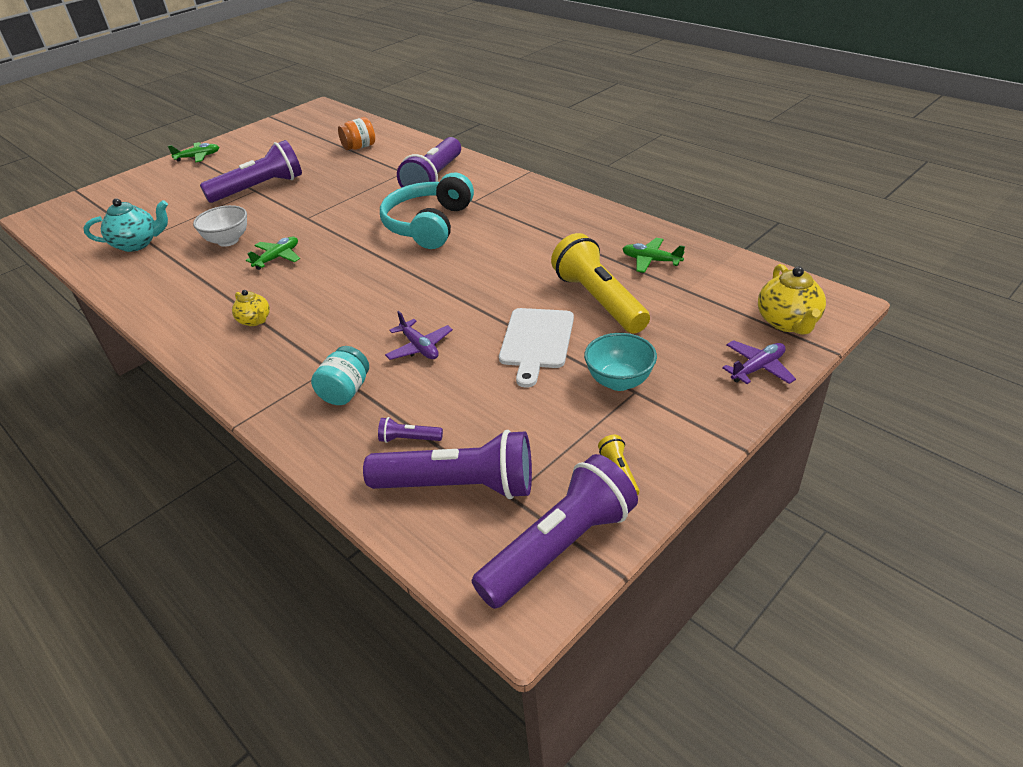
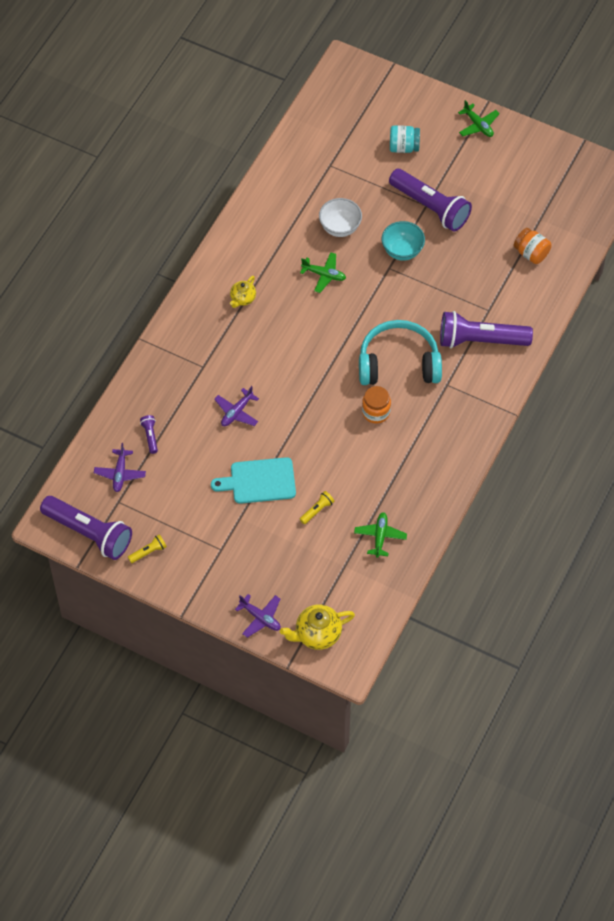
camera: 70 degrees right, 20 degrees up
turquoise teapot [84,198,168,252] -> none
turquoise jar [311,346,369,405] -> turquoise jar moved to [390,125,420,153]
purple flashlight [363,430,532,499] -> purple plane [94,443,146,492]
white cutting board [499,308,574,388] -> turquoise cutting board [211,457,296,504]
yellow flashlight [551,233,650,334] -> yellow flashlight [300,491,335,524], size x0.41
turquoise bowl [584,333,657,391] -> turquoise bowl moved to [382,221,425,261]
none -> orange jar [362,386,391,424]

